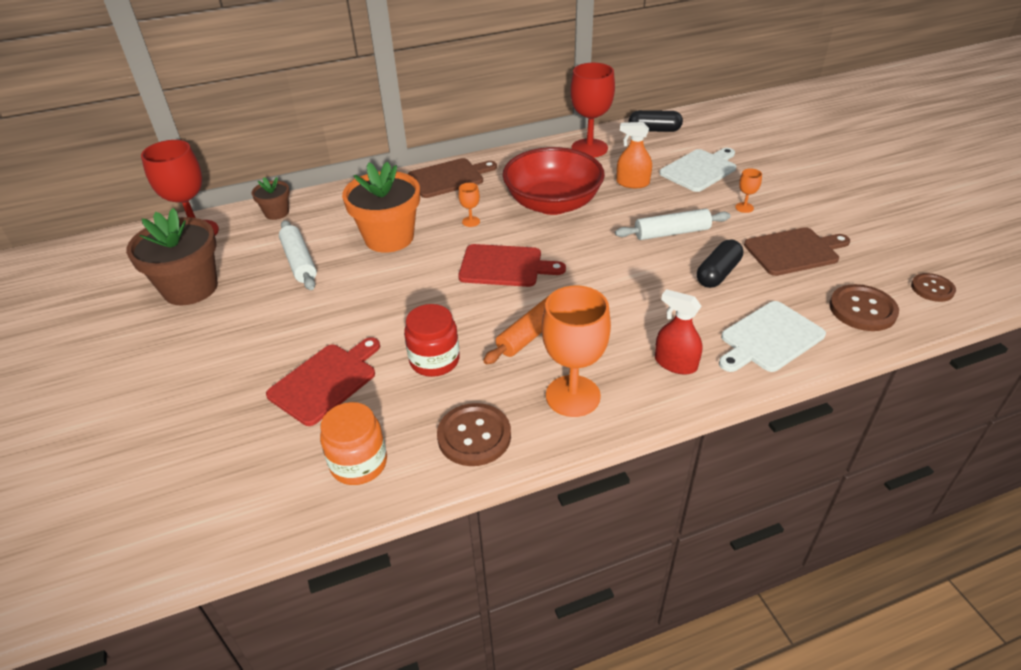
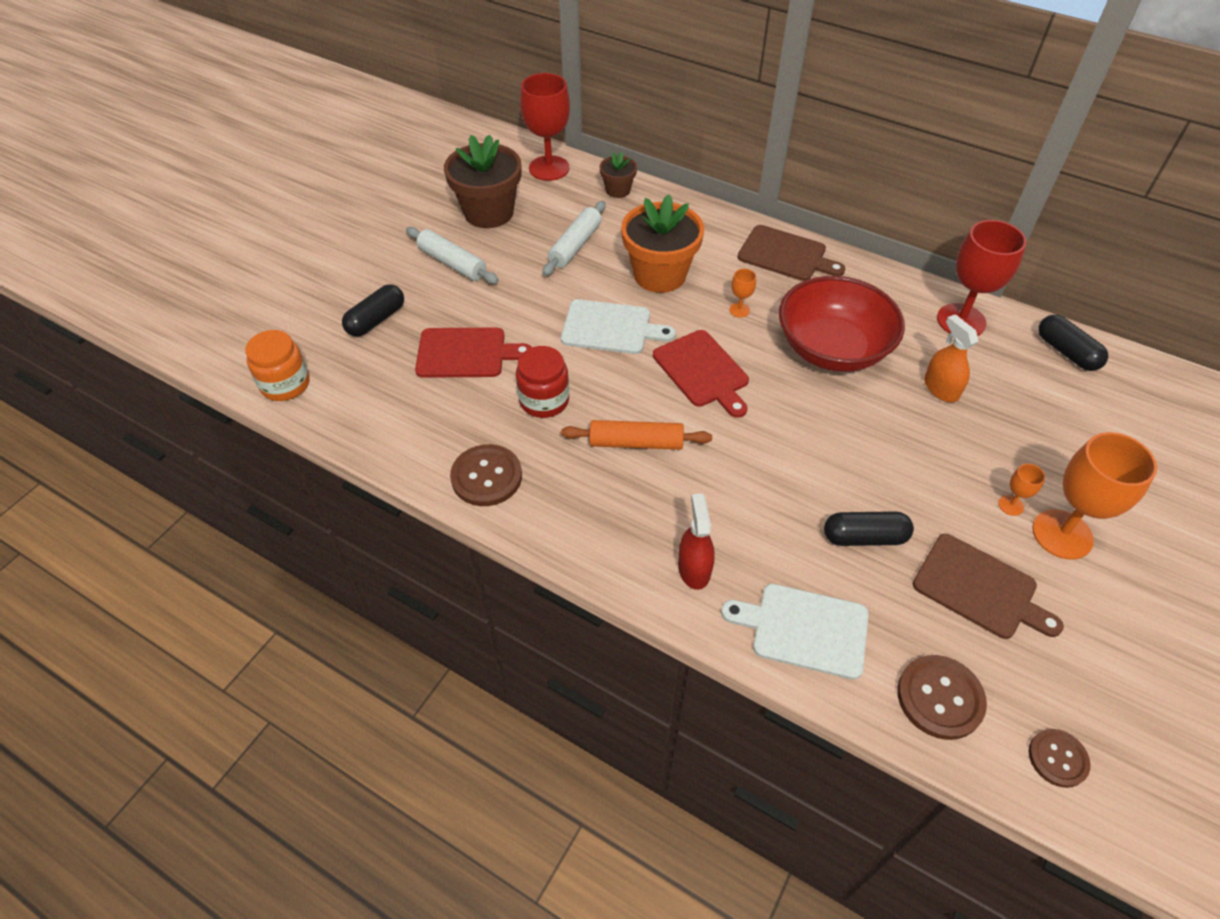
camera: 50 degrees right, 10 degrees up
orange jar [320,402,387,485] -> orange jar moved to [245,330,309,401]
orange goblet [542,285,611,417] -> orange goblet moved to [1032,432,1157,560]
white rolling pin [615,209,731,240] -> white rolling pin moved to [406,227,499,284]
white cutting board [659,148,736,192] -> white cutting board moved to [561,299,676,354]
none -> black capsule [342,284,404,337]

